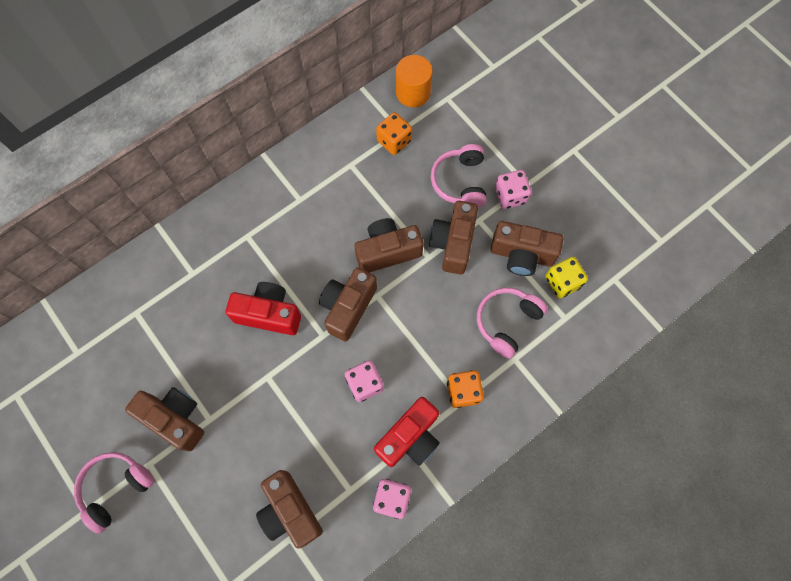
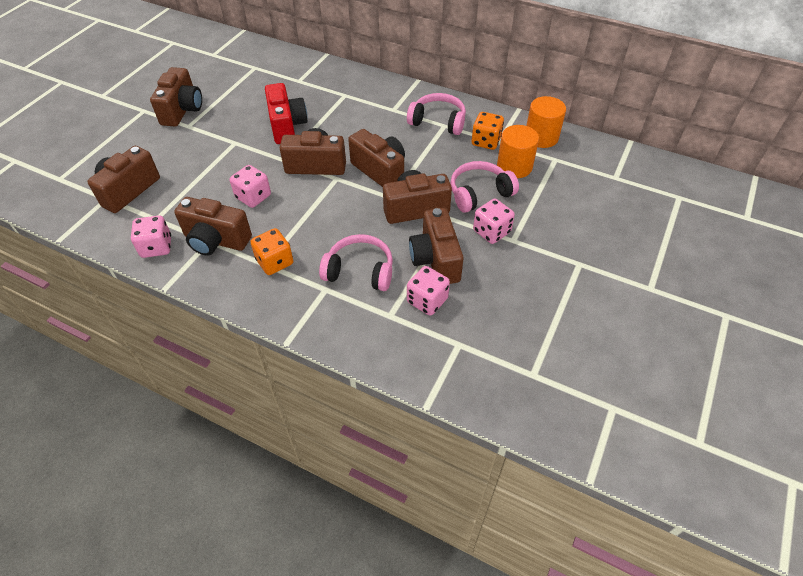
camera: 65 degrees right, 20 degrees down
pink headphones [74,452,155,534] -> pink headphones moved to [407,93,466,135]
red camera [374,397,440,467] -> brown camera [174,197,252,256]
yellow dice [545,257,588,298] -> pink dice [407,266,450,316]
none -> orange cylinder [497,125,539,178]

